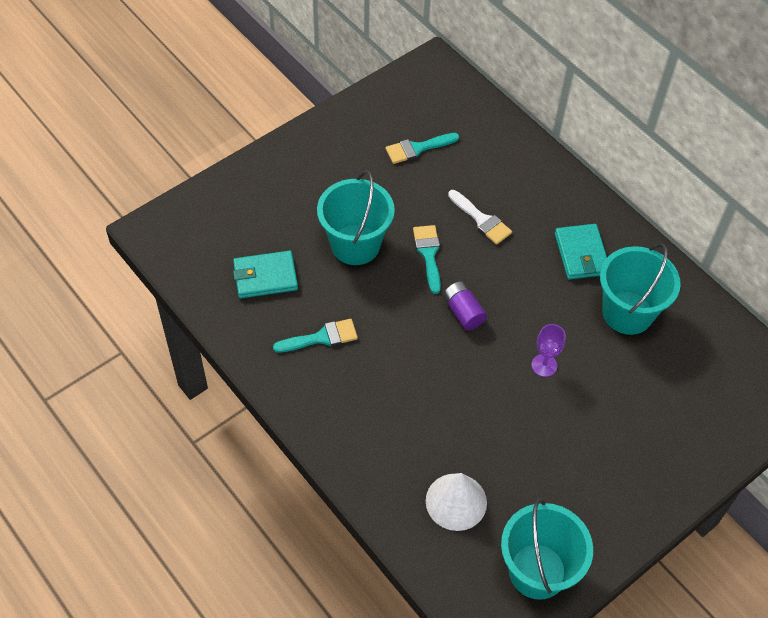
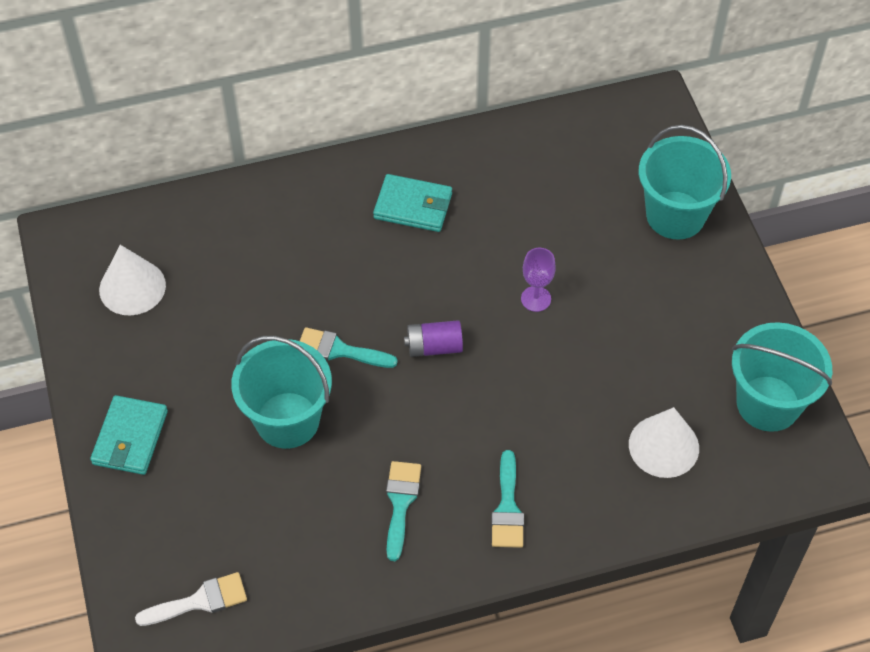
camera: 65 degrees left, 0 degrees up
turquoise wallet [233,250,298,298] -> turquoise wallet moved to [90,395,168,475]
turquoise brush [386,133,459,164] -> turquoise brush moved to [491,450,524,548]
white brush [448,190,512,245] -> white brush moved to [135,572,247,626]
turquoise bucket [600,243,681,335] -> turquoise bucket moved to [639,125,731,240]
none -> white cone [99,245,166,315]

